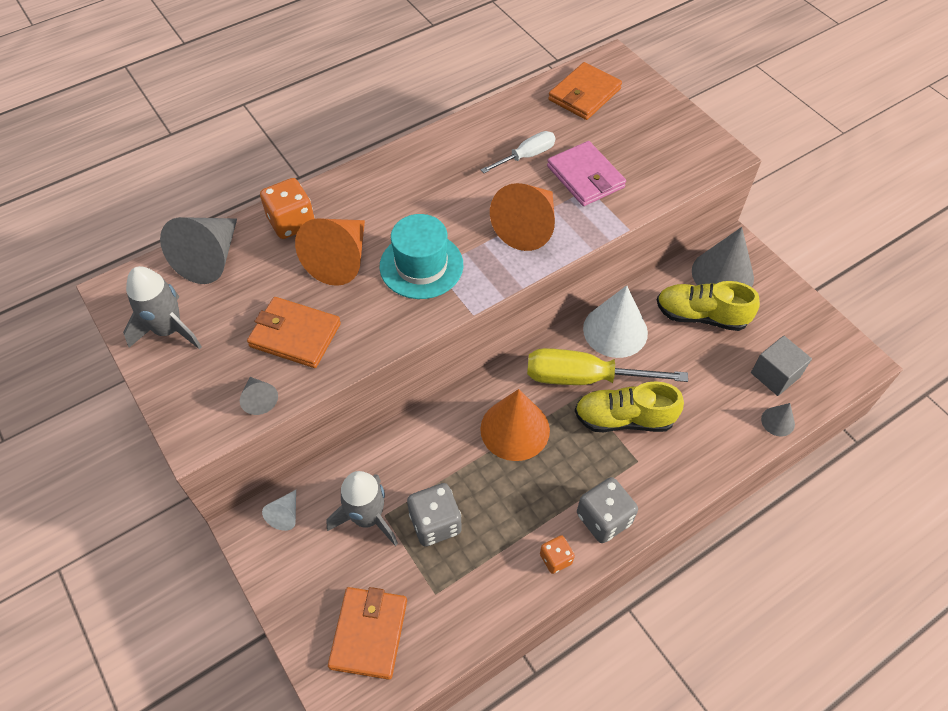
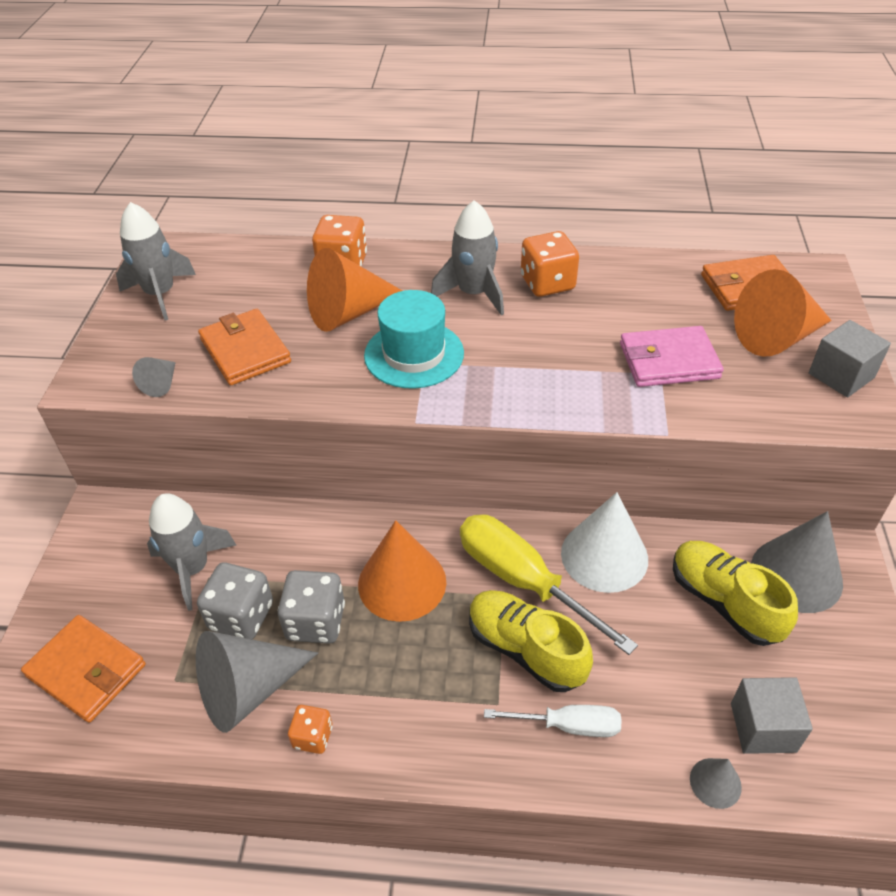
camera: 40 degrees right, 10 degrees down
grey cone [160,217,237,284] -> grey cone moved to [196,631,318,733]
white cone [262,490,296,531] -> none
orange wallet [328,587,407,680] -> orange wallet turned 75 degrees clockwise [21,615,146,723]
white screwdriver [481,131,556,173] -> white screwdriver moved to [484,705,621,737]
orange cone [490,183,555,251] -> orange cone moved to [734,269,832,356]
pink wallet [547,141,626,206] -> pink wallet turned 75 degrees clockwise [620,326,724,387]
grey dice [577,477,638,543] -> grey dice moved to [278,570,345,644]
none -> grey rocket [431,200,504,316]
none -> orange dice [521,231,579,297]
none -> grey cube [809,320,891,397]

